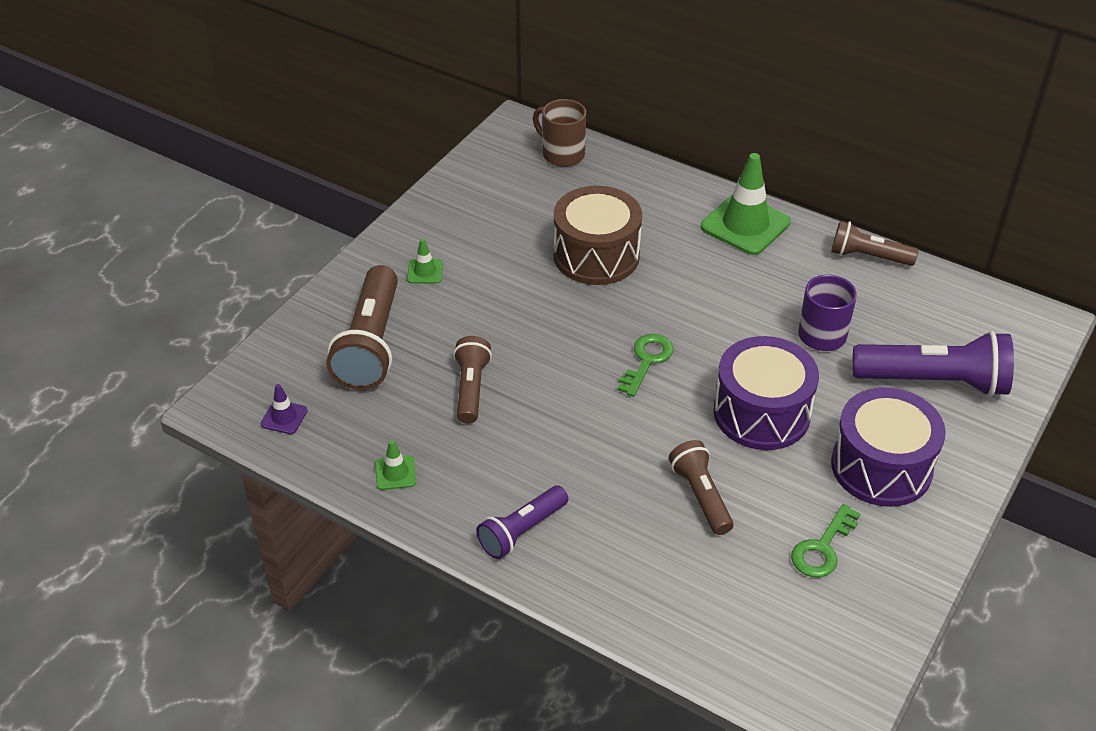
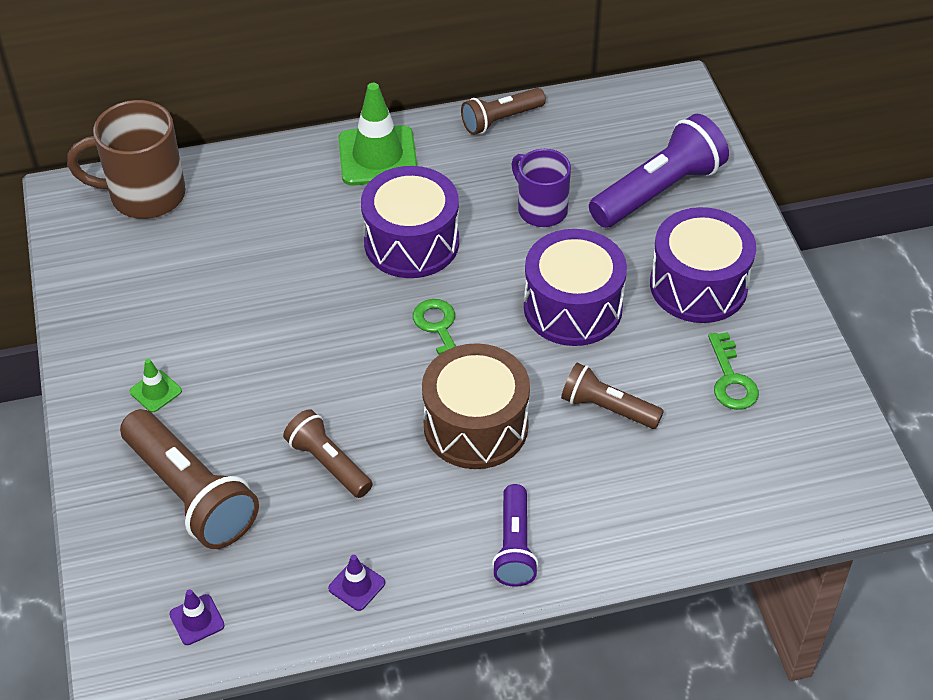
camera: 45 degrees left, 5 degrees up
green traffic cone [375,440,416,490] -> purple traffic cone [328,555,385,611]
brown mug [533,99,586,167] -> brown mug [67,100,186,219], size x1.51
brown drum [554,186,642,285] -> brown drum moved to [422,343,530,469]
none -> purple drum [361,166,459,278]

